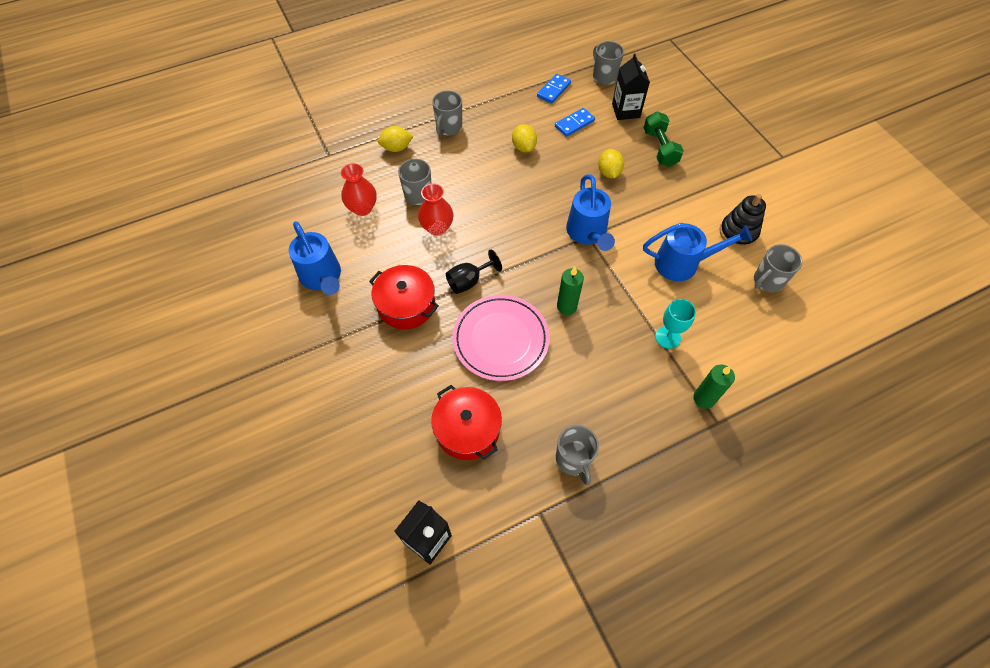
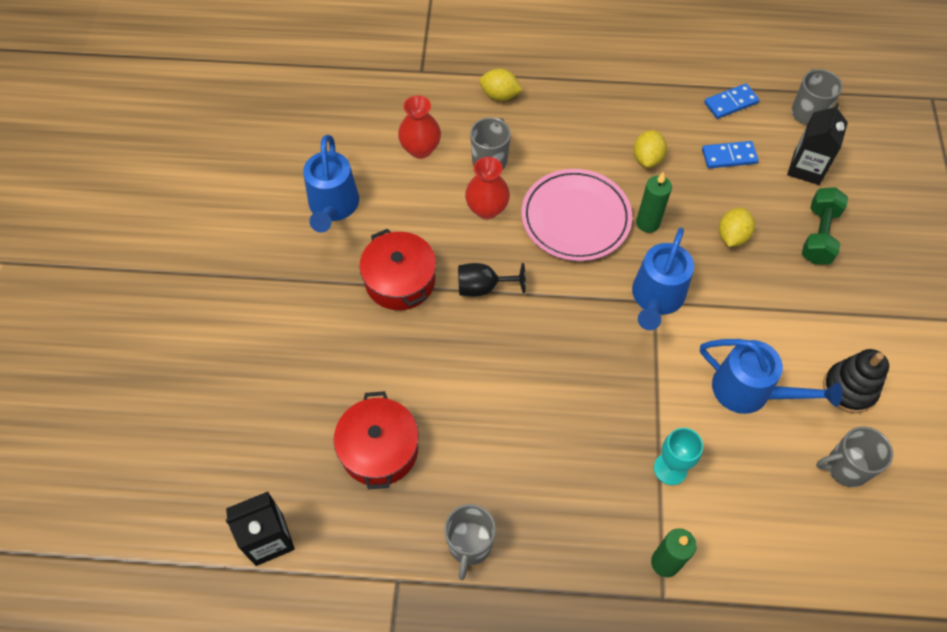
camera: 30 degrees right, 0 degrees up
grey mug [432,91,462,136] -> none
pink plate [452,295,550,381] -> pink plate moved to [521,169,632,261]
green candle [557,267,584,315] -> green candle moved to [636,172,672,233]

